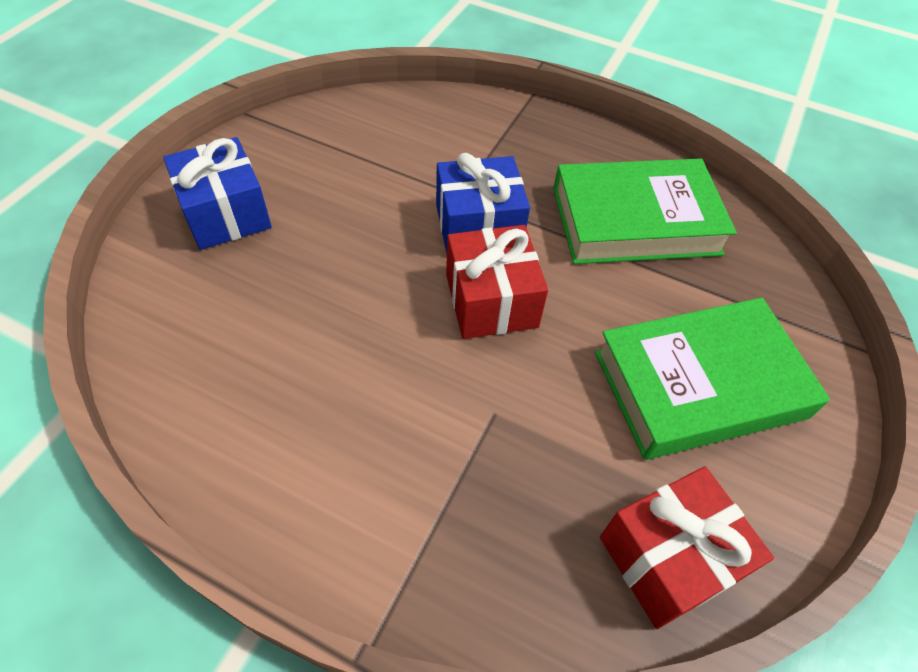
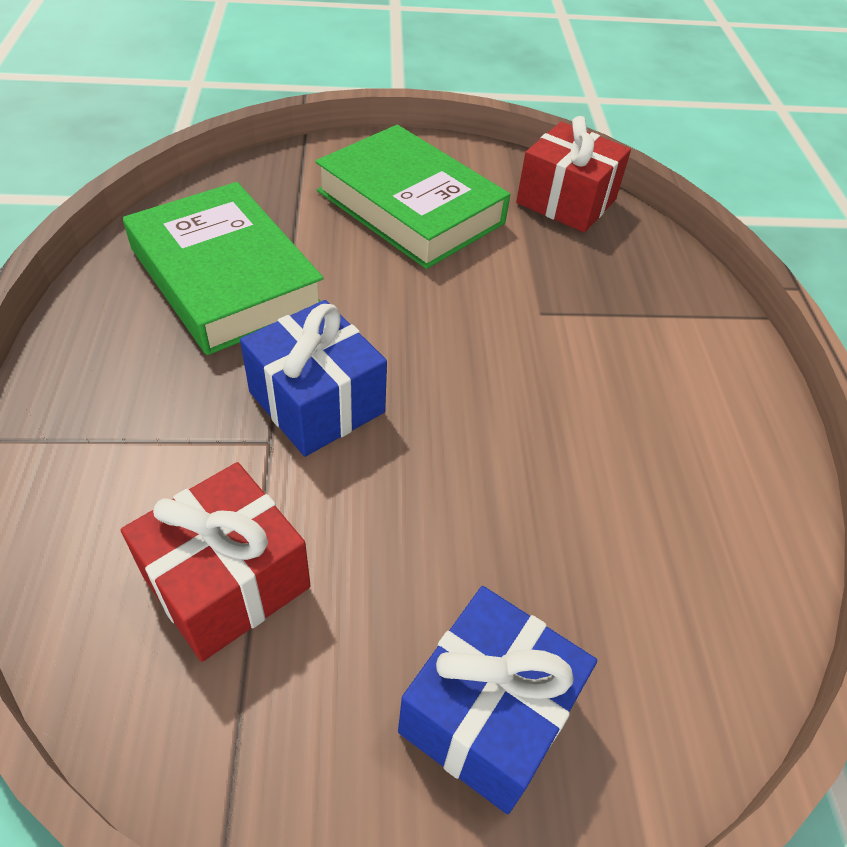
camera: 120 degrees left, 5 degrees down
red gift [446,225,548,339] -> red gift moved to [121,462,310,662]

